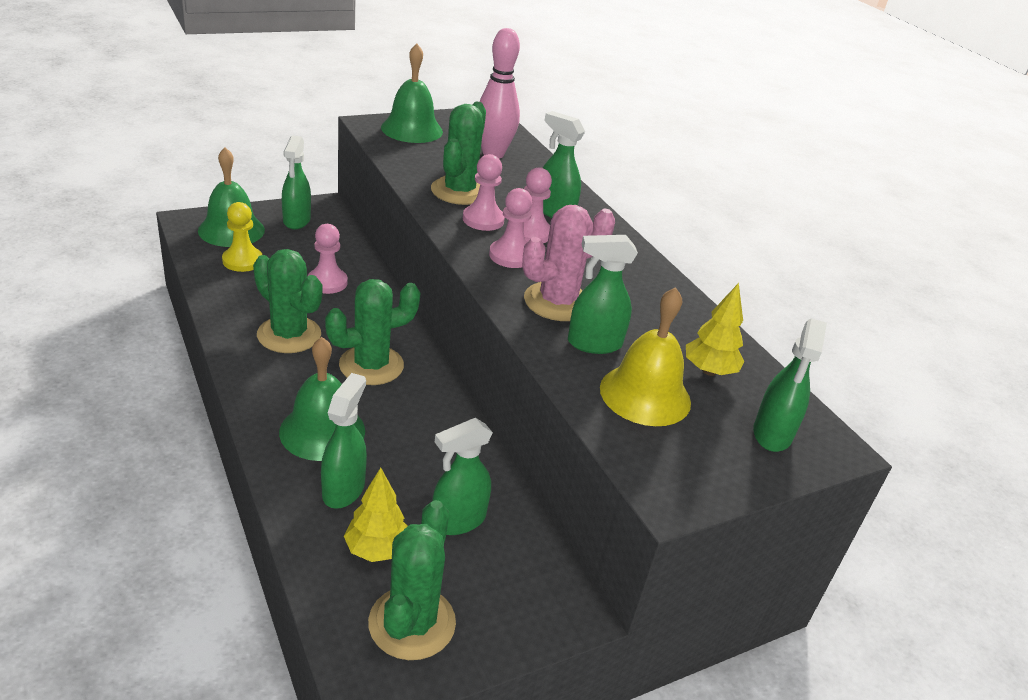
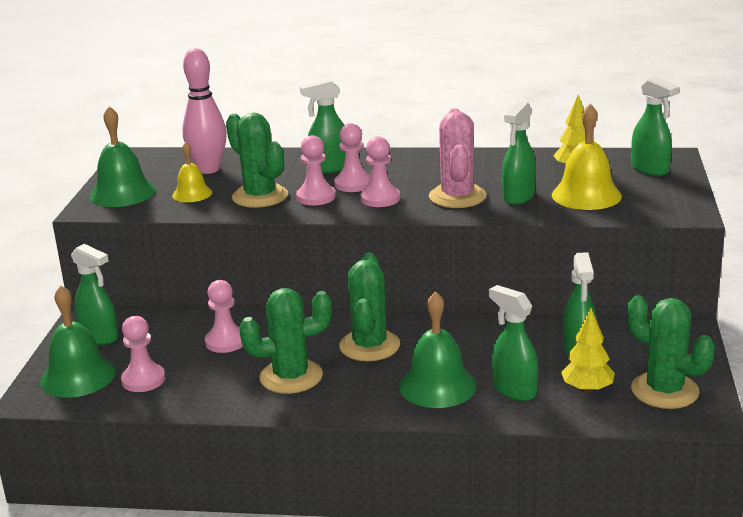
camera: 50 degrees left, 10 degrees down
yellow pawn [222,202,262,272] -> pink pawn [121,316,165,392]
none -> yellow bell [172,142,212,202]

